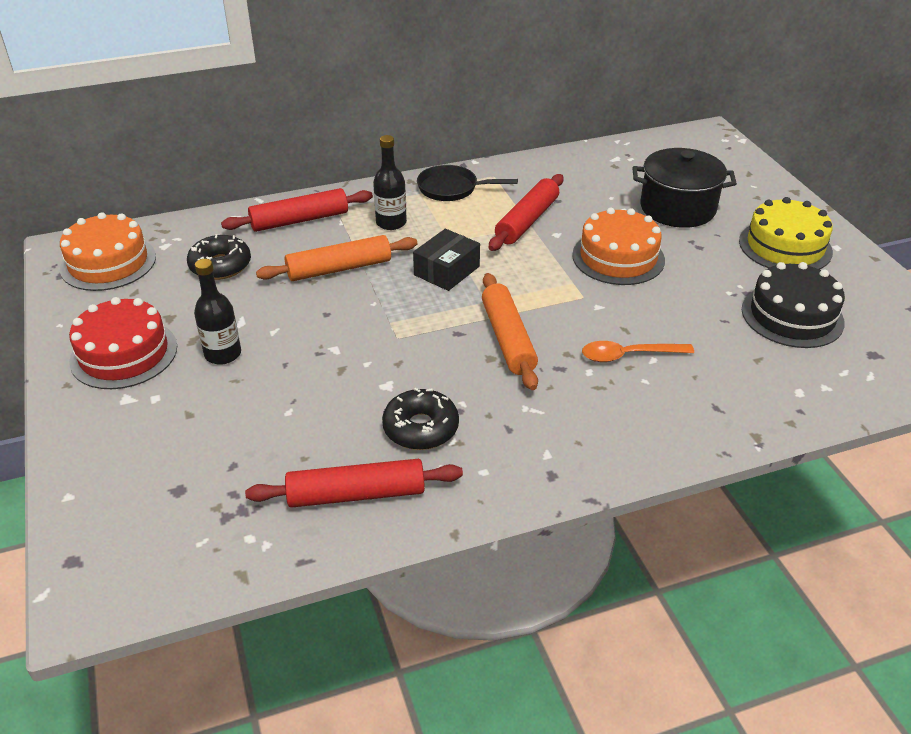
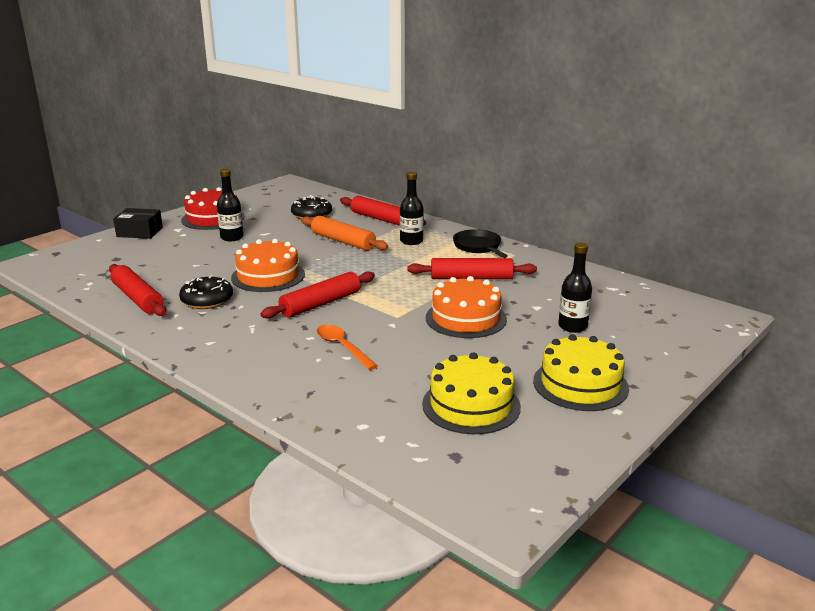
camera: 60 degrees right, 15 degrees down
orange cake [60,212,156,291] -> orange cake moved to [231,239,305,292]
black box [413,229,480,291] -> black box moved to [113,208,163,239]
orange rolling pin [482,273,538,390] -> red rolling pin [261,271,375,319]
black pot [632,148,737,228] -> black bottle [558,243,592,333]
black cake [742,262,845,348] -> yellow cake [422,352,521,434]

